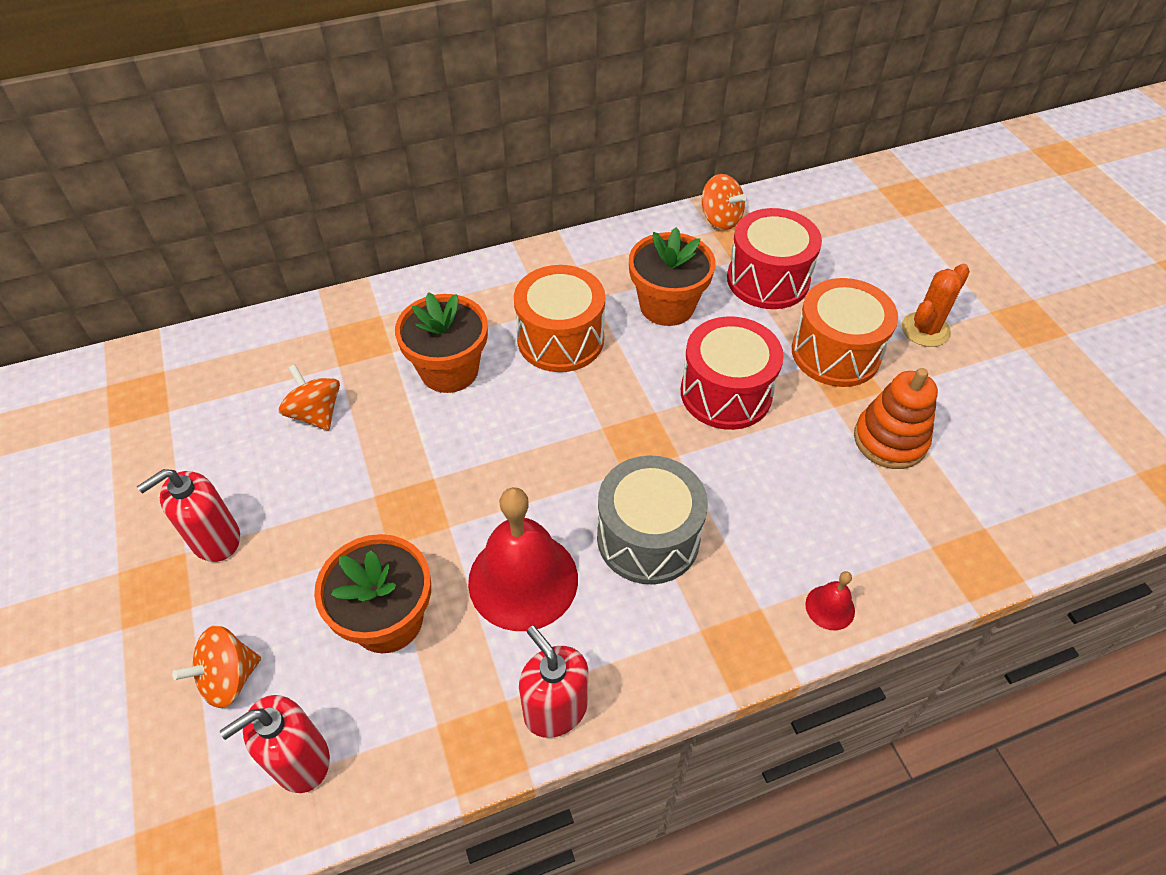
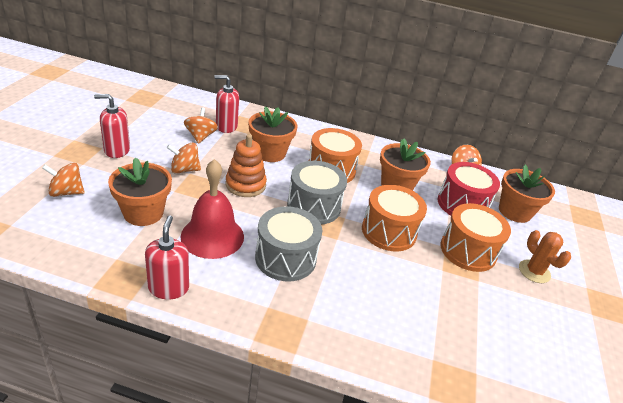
camera: 30 degrees right, 15 degrees down
red soap dispenser [220,695,330,793] -> red soap dispenser moved to [214,75,239,133]
red drum [681,316,784,430] -> orange drum [362,185,427,251]
red bell [805,571,855,630] -> none
orange stacking toy [854,368,938,469] -> orange stacking toy moved to [225,134,267,197]
orange cactus [902,264,970,347] -> orange cactus turned 75 degrees clockwise [519,230,571,283]
none -> orange spinning top [167,143,201,174]
none -> grey drum [287,161,347,225]
none -> orange flower pot [499,165,555,223]

